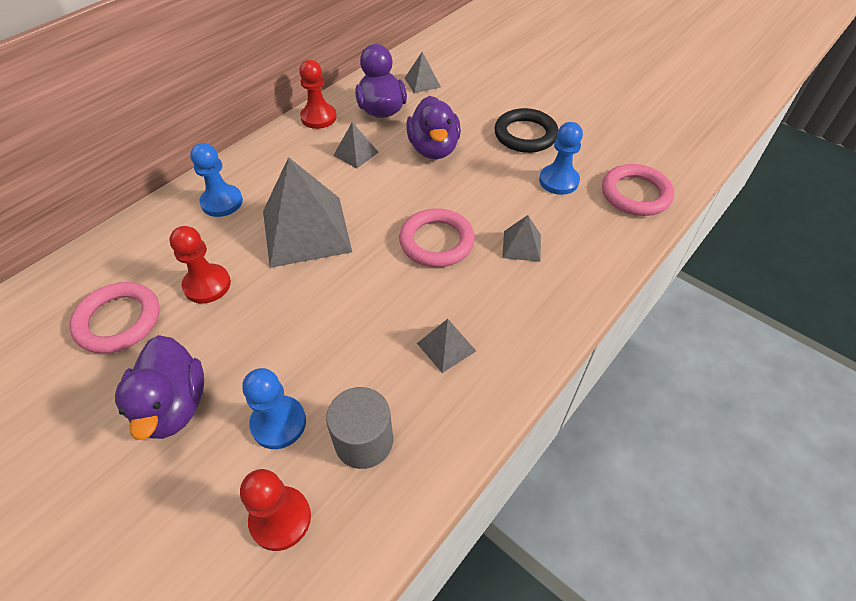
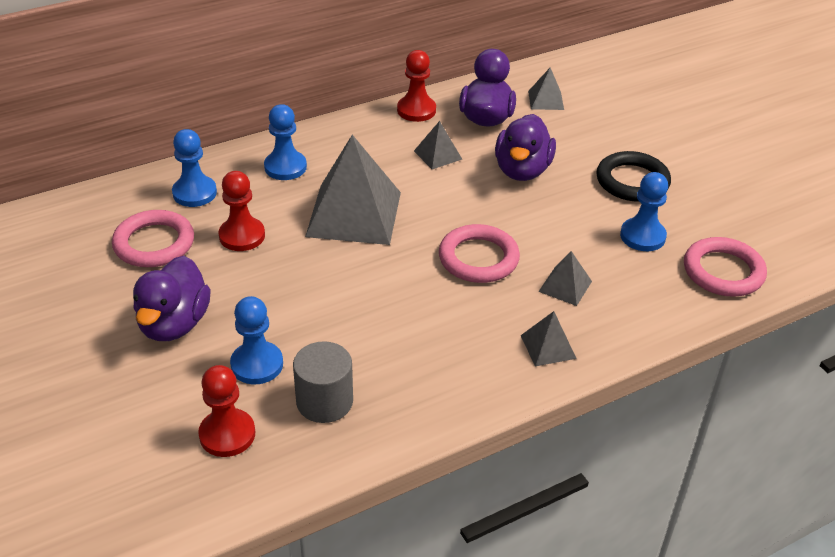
camera: 20 degrees right, 10 degrees down
grey pyramid [417,319,476,373] -> grey pyramid moved to [520,311,577,366]
none -> blue pawn [172,129,217,207]

